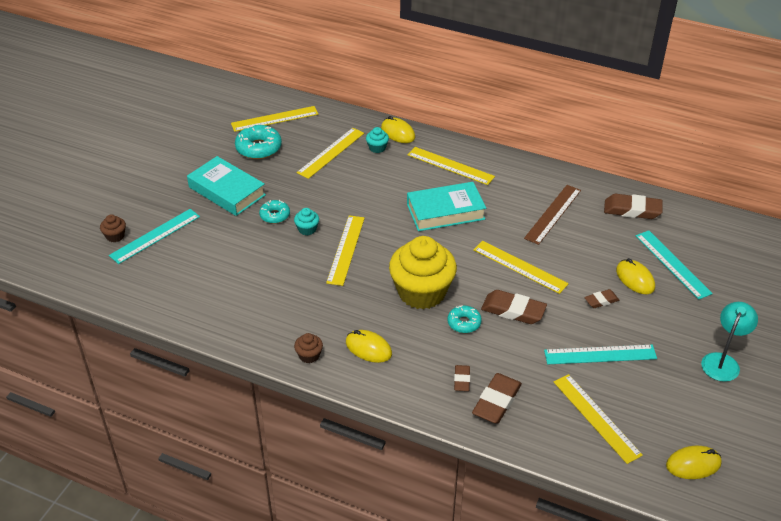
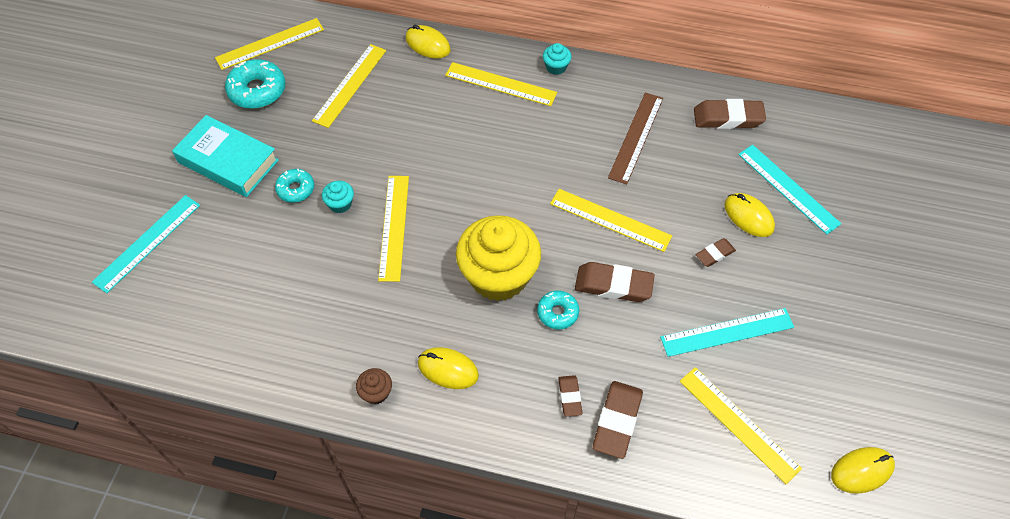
camera: 10 degrees left, 15 degrees up
brown cupcake [100,214,126,242] -> none
turquoise cupcake [366,127,389,153] -> turquoise cupcake moved to [543,43,572,75]
turquoise book [407,182,486,231] -> none
turquoise lamp [701,302,758,382] -> none

